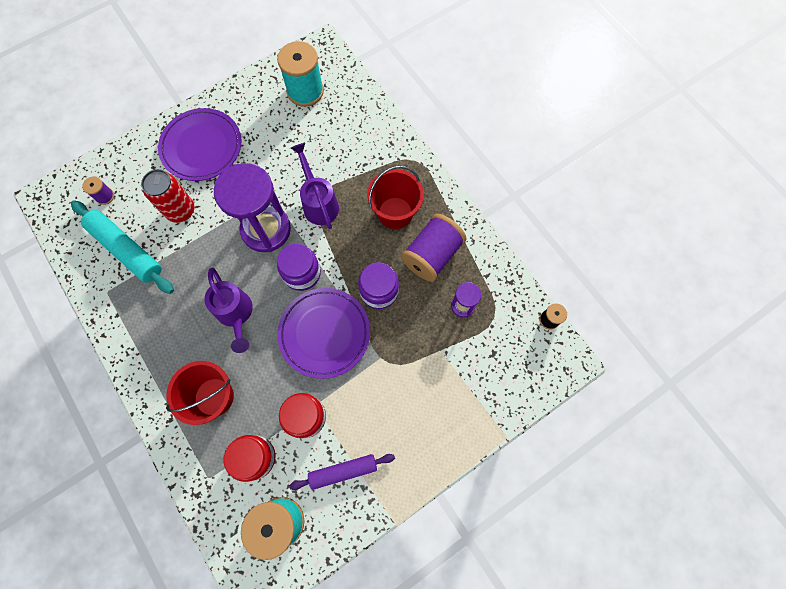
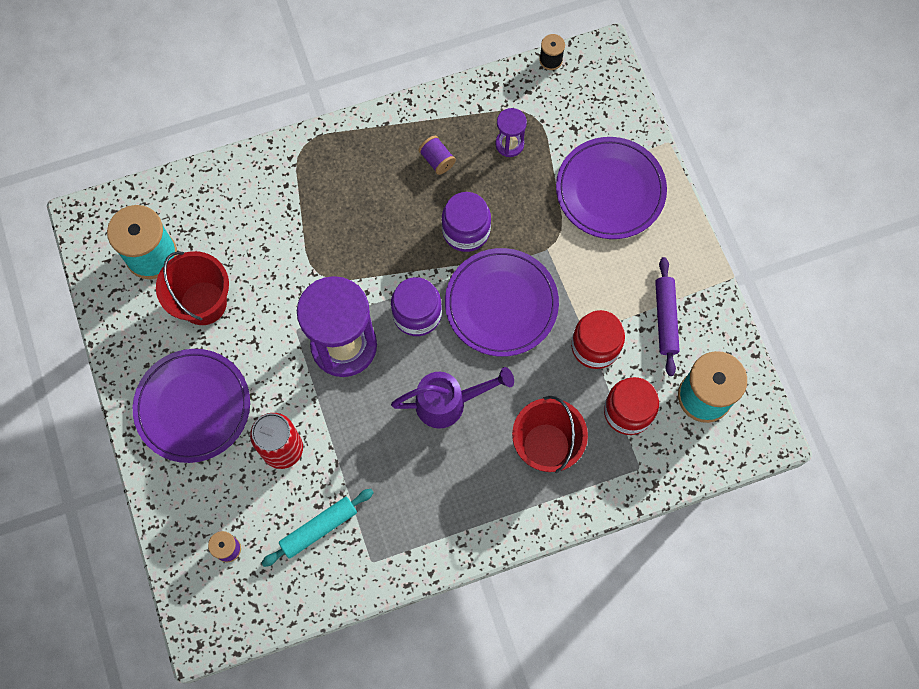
camera: 75 degrees left, 0 degrees up
turquoise rolling pin [71,200,174,294] -> turquoise rolling pin [261,489,374,567], size x0.65
purple watering can [291,143,339,229] -> none
red bucket [367,166,424,229] -> red bucket moved to [156,251,229,325]
purple spool [401,214,467,282] -> purple spool [418,136,456,175], size x0.47
none -> purple plate [556,137,667,239]

